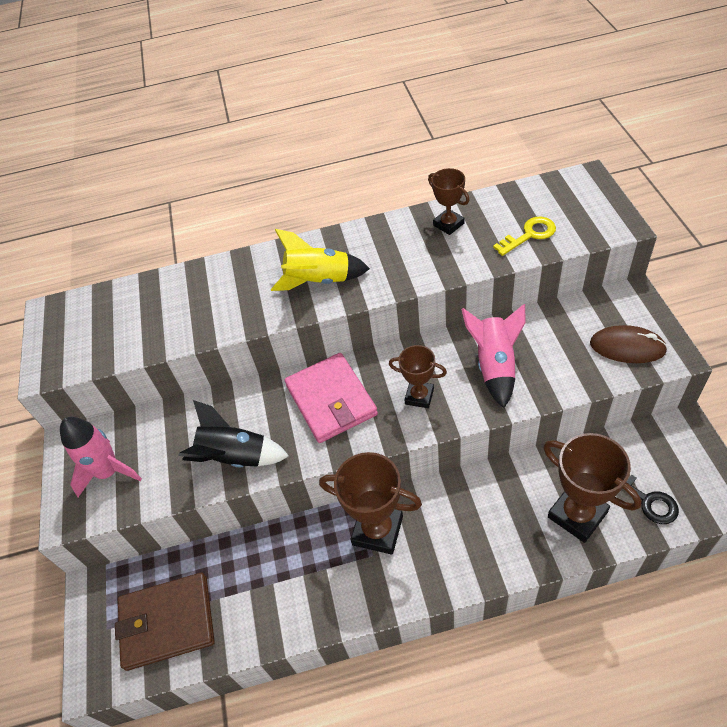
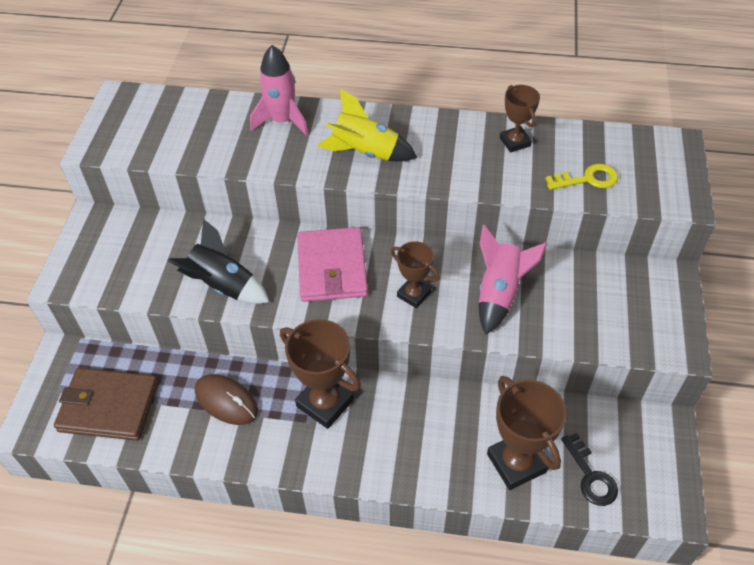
camera: 15 degrees right, 0 degrees up
pink rocket [60,417,142,497] -> pink rocket moved to [250,45,309,136]
brown mouse [590,325,668,363] -> brown mouse moved to [195,374,258,425]

